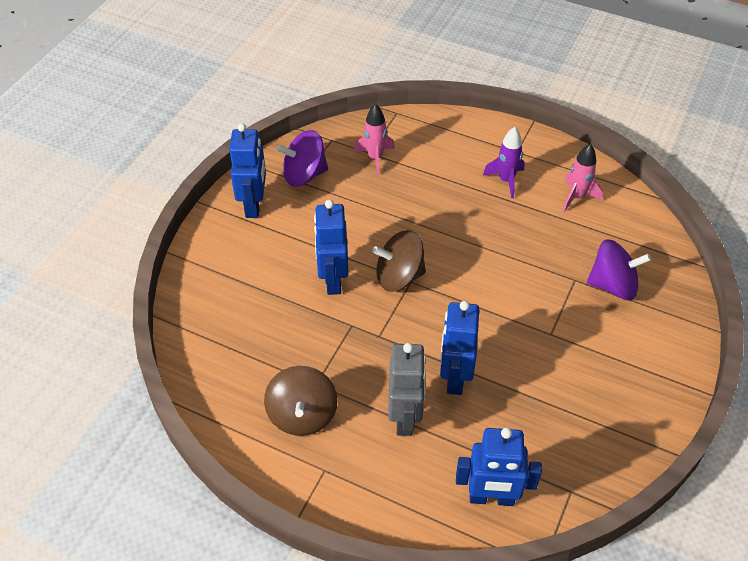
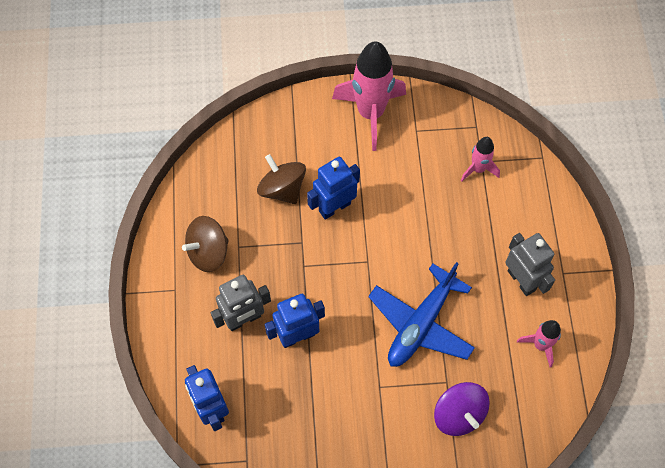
camera: 60 degrees right, 15 degrees up
blue robot [229,123,266,218] -> pink rocket [332,41,406,151]
purple spinning top [277,130,328,187] -> none
brown spinning top [372,230,426,292] -> brown spinning top moved to [257,154,306,204]
purple rocket [483,127,525,198] -> grey robot [505,233,555,296]
none -> blue plane [368,262,475,367]

